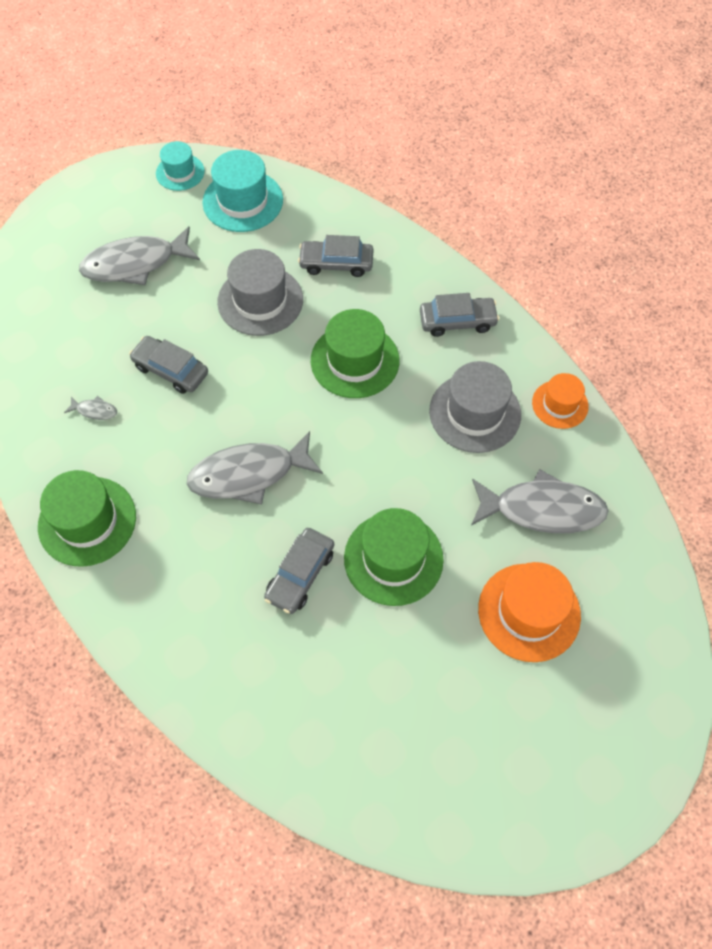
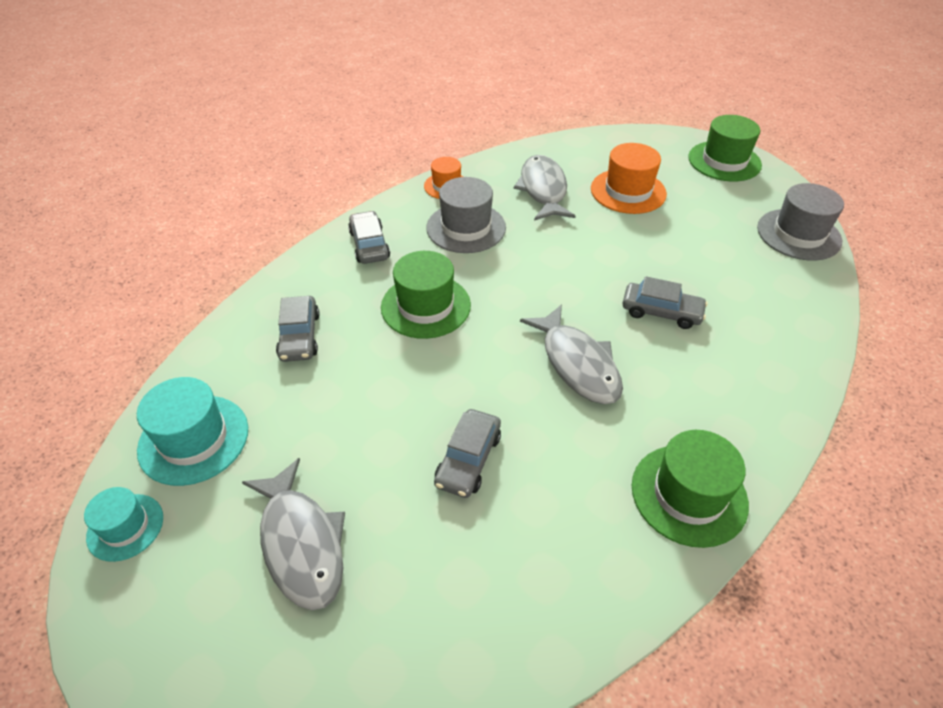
camera: 100 degrees left, 15 degrees down
grey fish [64,396,117,420] -> none
grey hat [217,249,303,336] -> grey hat moved to [757,183,844,260]
green hat [344,508,444,606] -> green hat moved to [688,115,762,182]

